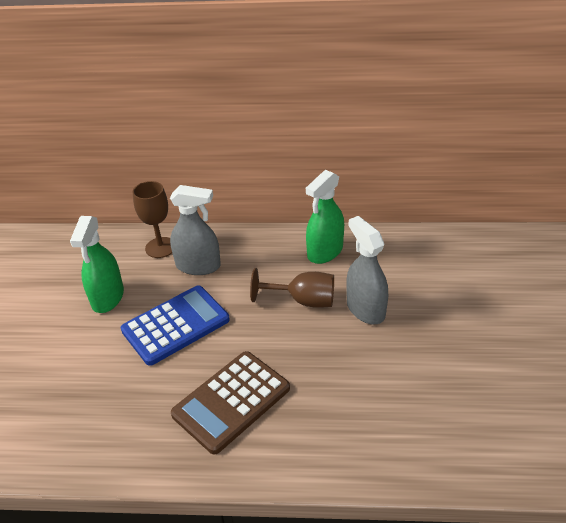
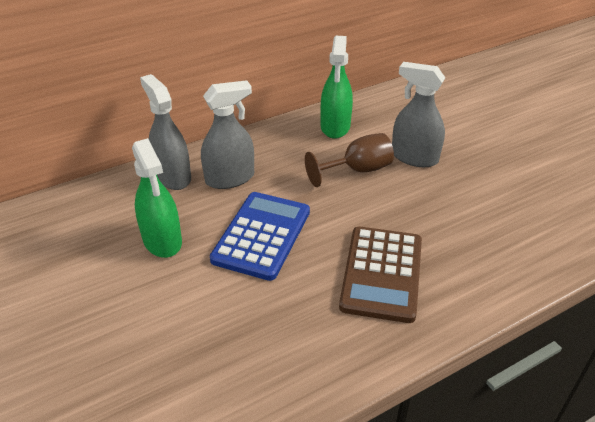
camera: 35 degrees left, 0 degrees up
brown goblet [133,181,172,258] -> grey spray bottle [140,74,191,190]

